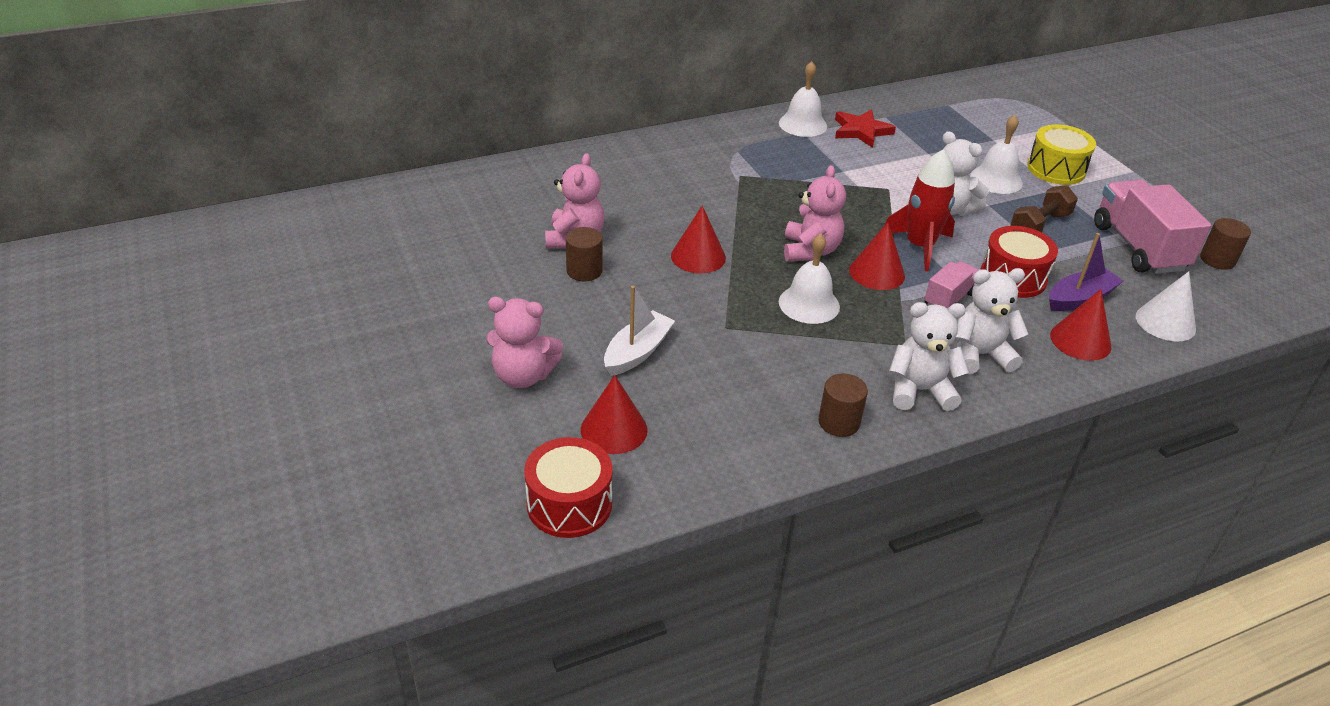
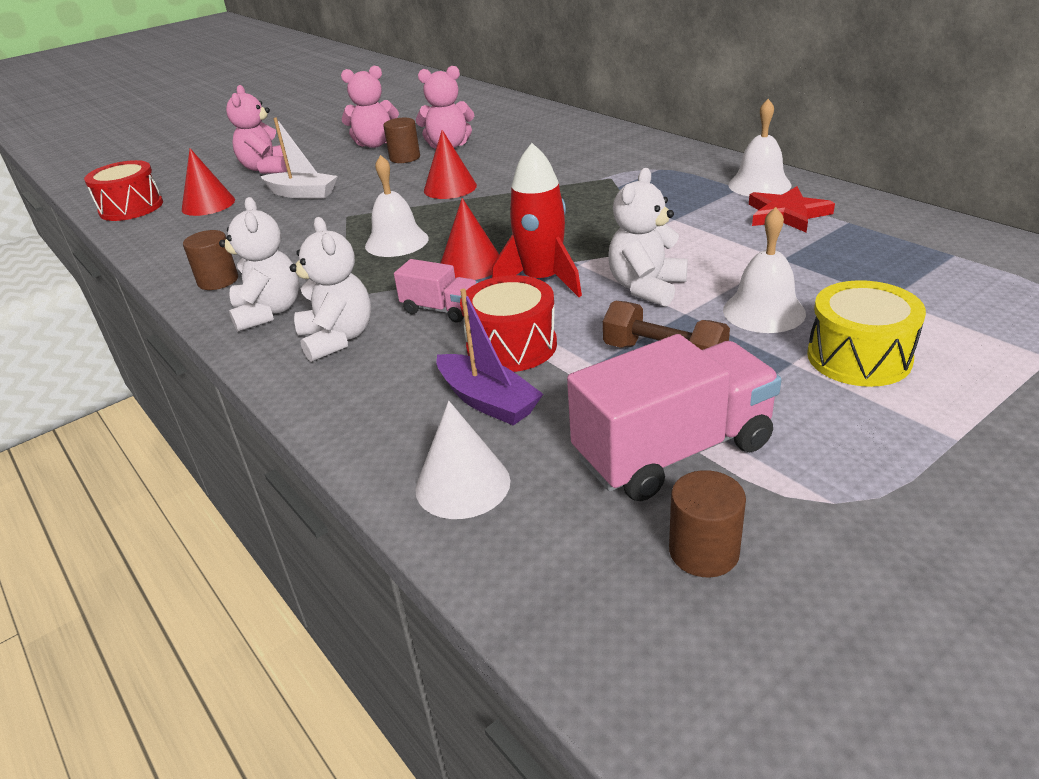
camera: 80 degrees right, 5 degrees down
pink teddy bear [784,165,846,261] -> pink teddy bear moved to [341,66,399,148]
red cone [1050,289,1111,361] -> none

